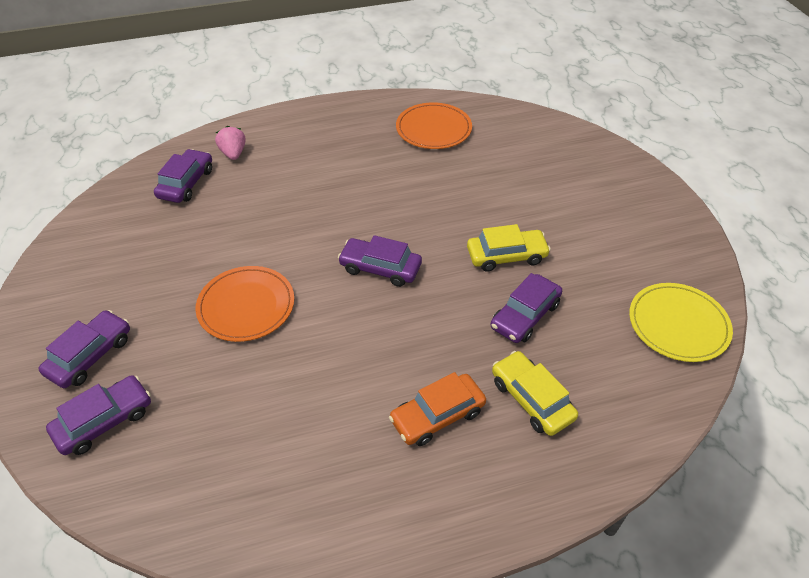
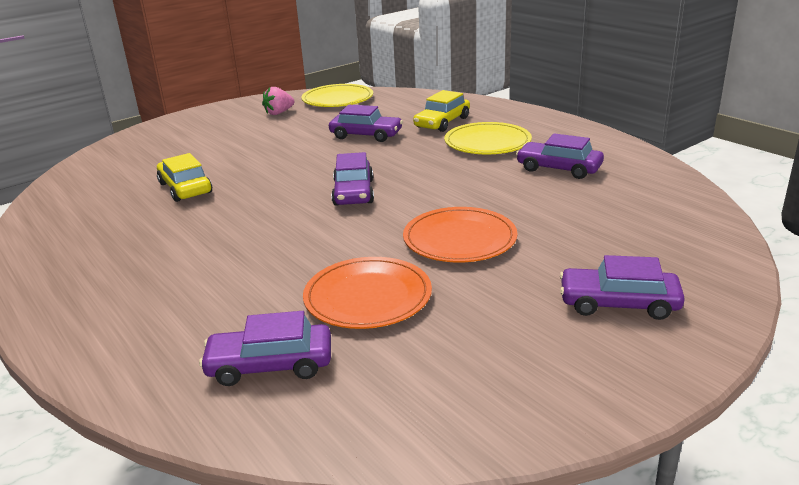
camera: 110 degrees left, 20 degrees down
purple car [46,375,151,455] -> purple car moved to [516,133,604,179]
pink strawberry [215,126,246,160] -> pink strawberry moved to [262,87,295,115]
orange car [389,372,486,446] -> yellow plate [444,122,532,154]
orange plate [396,102,472,149] -> orange plate moved to [303,257,432,329]
yellow car [467,224,551,272] -> yellow car moved to [157,153,212,202]

